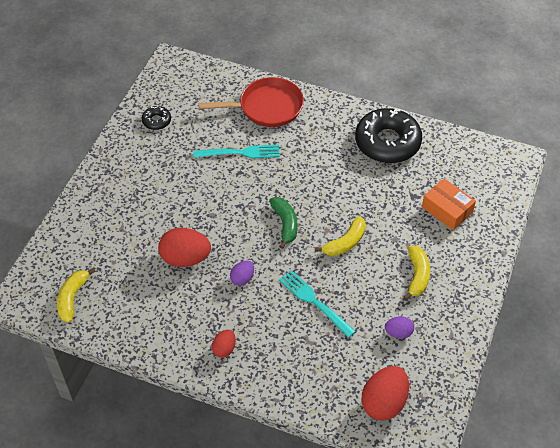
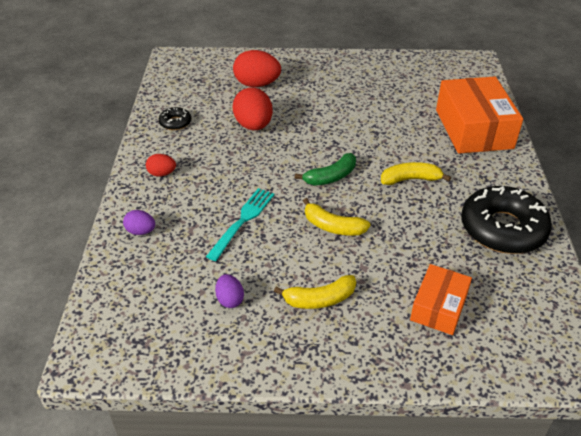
camera: 70 degrees right, 10 degrees down
yellow banana [57,268,96,323] -> yellow banana moved to [381,162,451,185]
black donut [142,106,171,130] -> black donut moved to [159,107,191,130]
turquoise fork [193,145,280,158] -> none
red pan [198,77,304,127] -> orange box [436,77,523,154]
purple egg [230,261,254,286] -> purple egg moved to [123,210,155,235]
red egg [361,366,409,421] -> red egg moved to [233,50,281,87]

